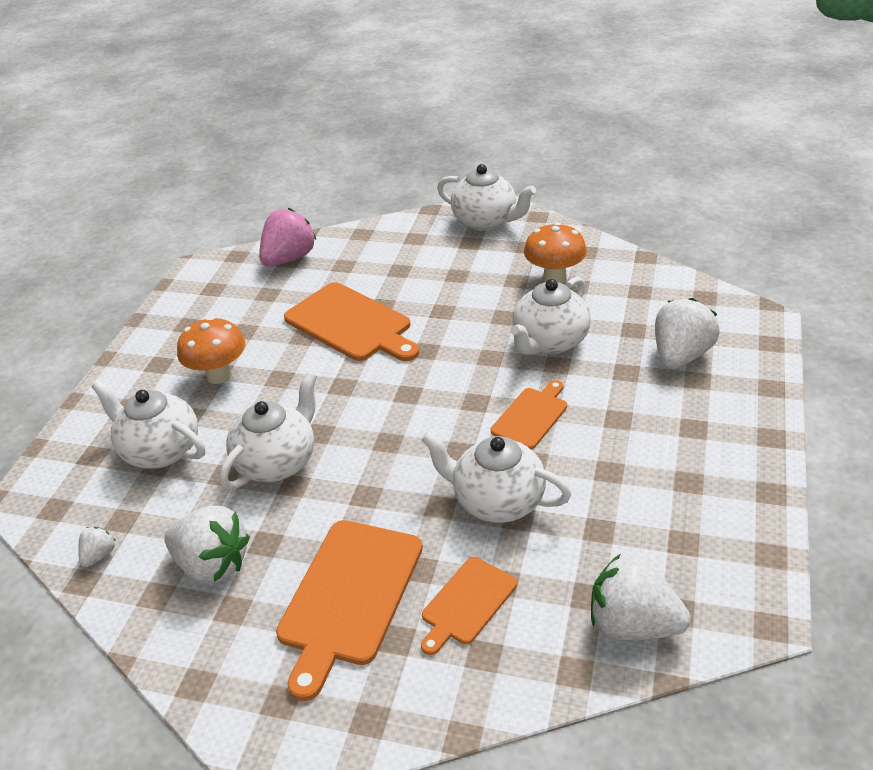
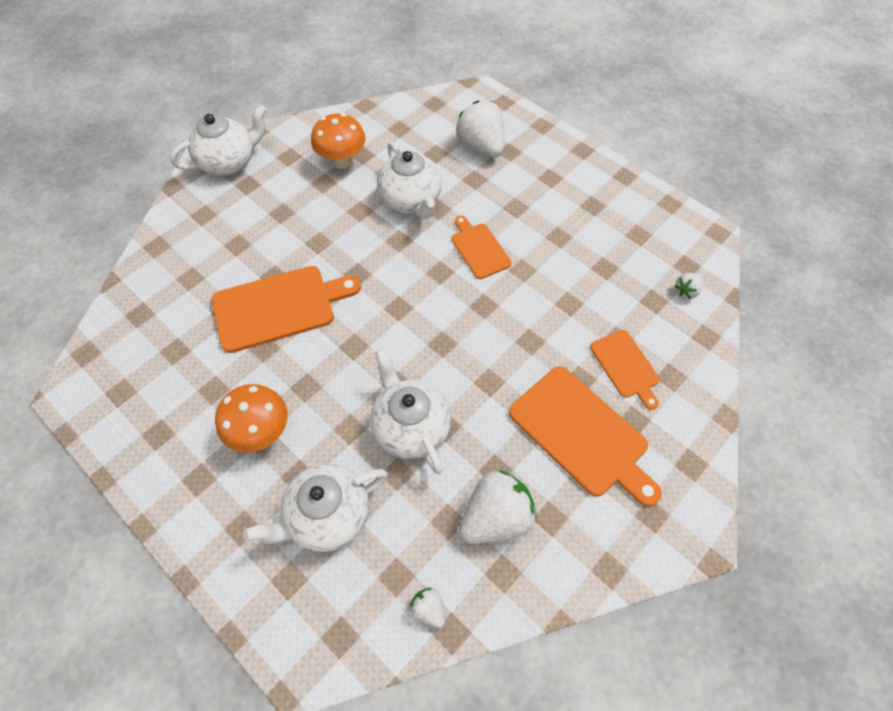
camera: 65 degrees left, 20 degrees up
pink strawberry [259,208,317,266] -> none
white teapot [421,431,572,523] -> none
white strawberry [591,554,691,640] -> white strawberry [675,273,703,299], size x0.47

